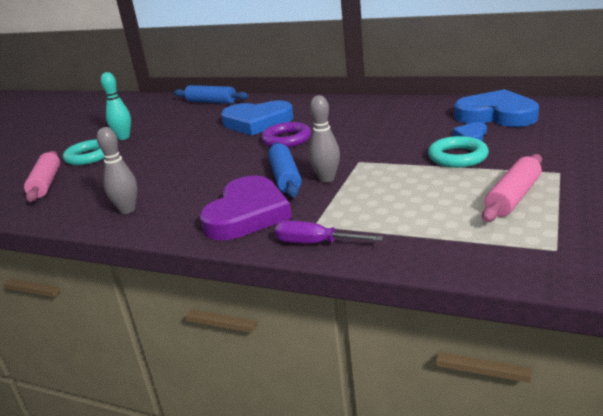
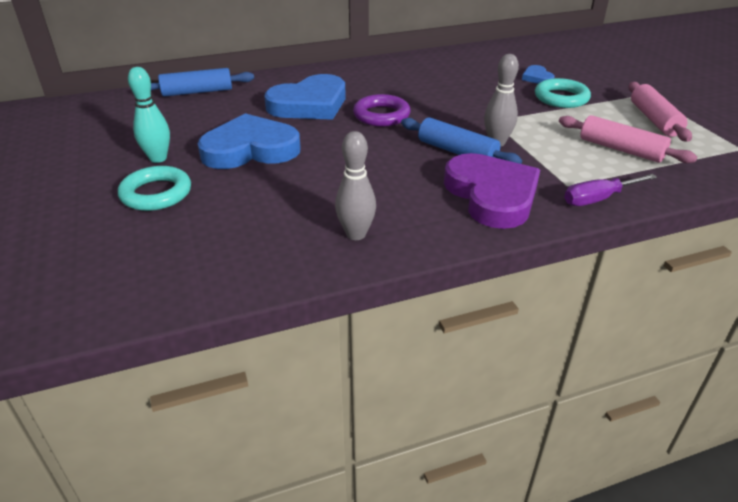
camera: 45 degrees left, 10 degrees up
pink rolling pin [24,151,60,202] -> pink rolling pin moved to [559,115,697,163]
blue heart [454,89,539,127] -> blue heart moved to [197,113,301,169]

